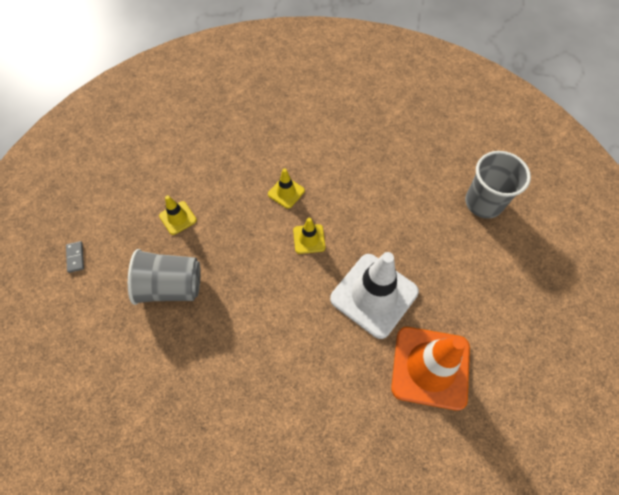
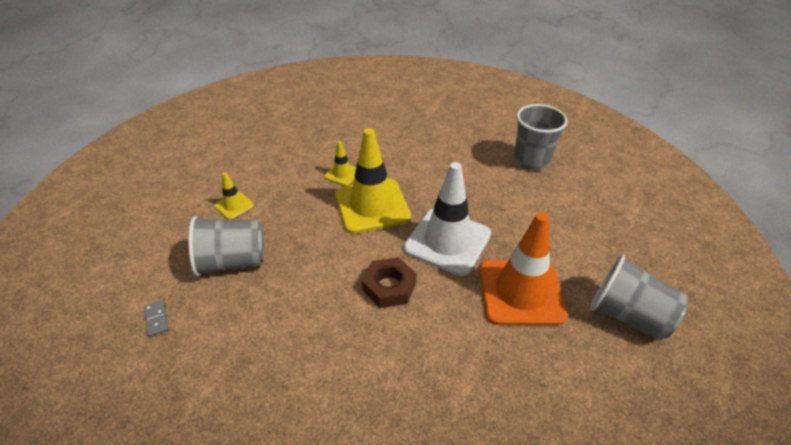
camera: 10 degrees left, 20 degrees down
grey domino [66,241,84,273] -> grey domino moved to [144,300,168,337]
yellow traffic cone [293,218,325,254] -> yellow traffic cone [335,128,411,234], size x2.16
none -> brown nut [362,257,416,308]
none -> grey cup [590,254,689,340]

